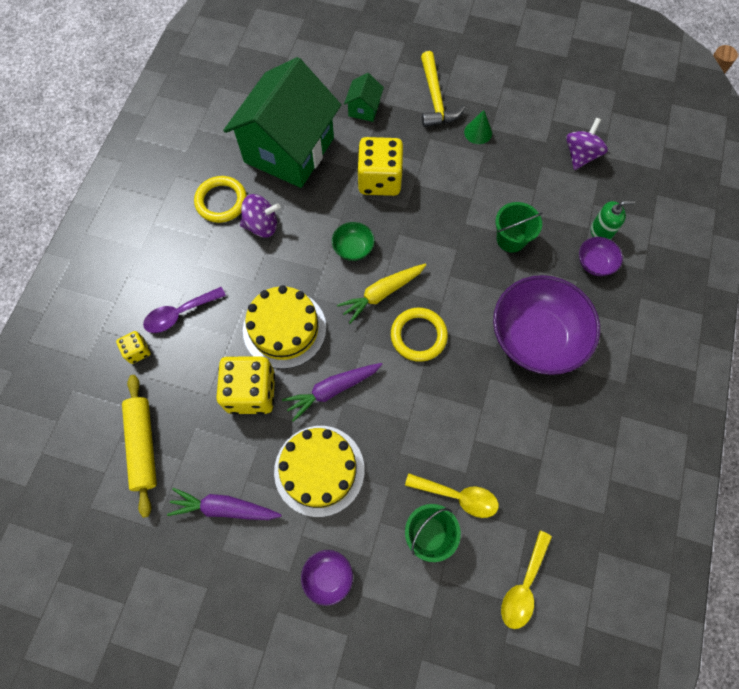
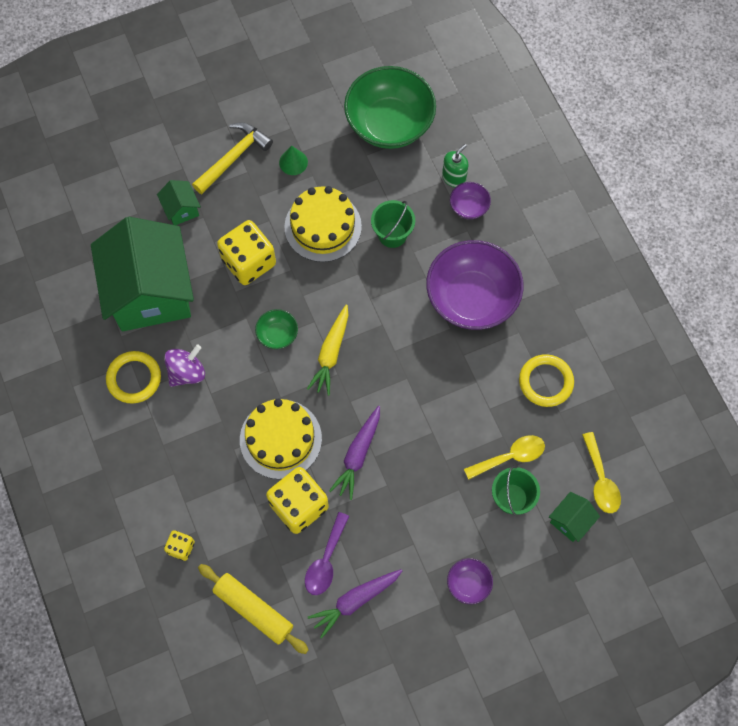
camera: 40 degrees left, 0 degrees up
purple spoon [143,287,226,333] -> purple spoon moved to [305,512,349,595]
yellow cake [274,426,364,517] -> yellow cake moved to [284,186,362,262]
yellow ring [391,307,448,362] -> yellow ring moved to [519,354,574,407]
yellow hammer [421,51,465,127] -> yellow hammer turned 90 degrees counterclockwise [192,122,273,194]
purple spinning top [566,118,608,170] -> green bowl [344,66,436,149]
none -> green house [549,492,600,542]

